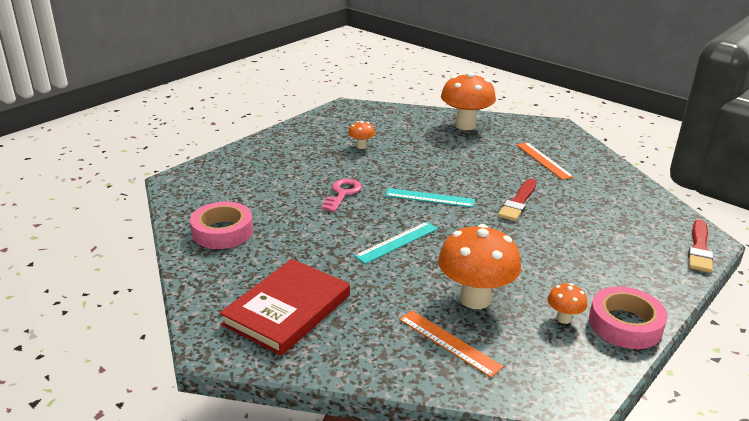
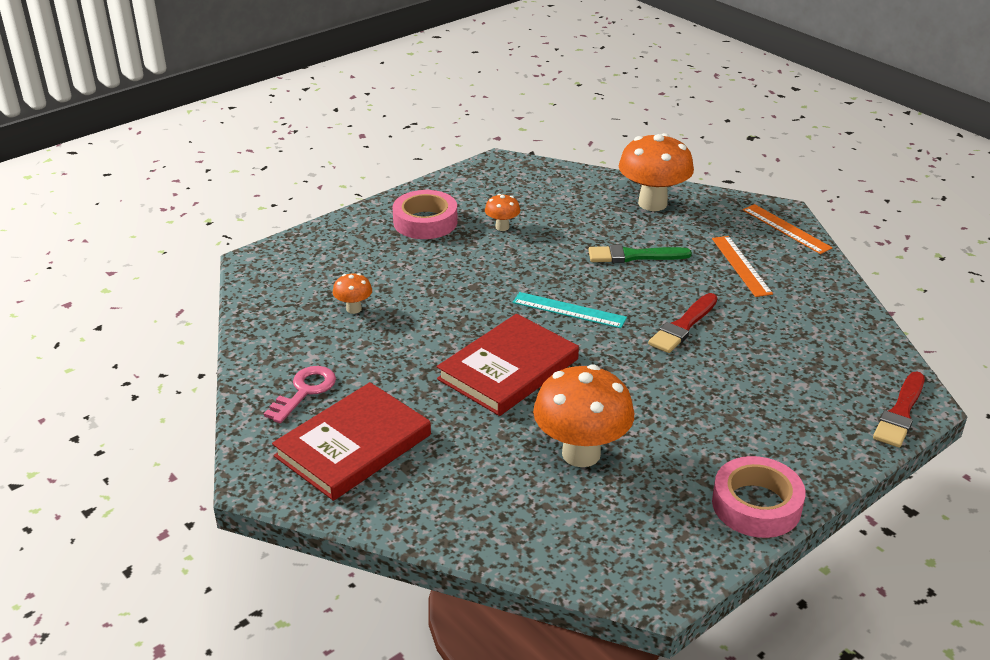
camera: 10 degrees right, 5 degrees up
pink tape [190,202,253,249] -> pink tape moved to [392,190,458,239]
pink key [321,178,362,212] -> pink key moved to [264,366,336,423]
turquoise ruler [354,222,438,264] -> red book [437,314,579,416]
orange ruler [399,310,504,378] -> orange ruler moved to [743,204,833,254]
orange mushroom [547,283,587,324] -> orange mushroom moved to [333,273,372,314]
none -> green brush [588,245,692,263]

